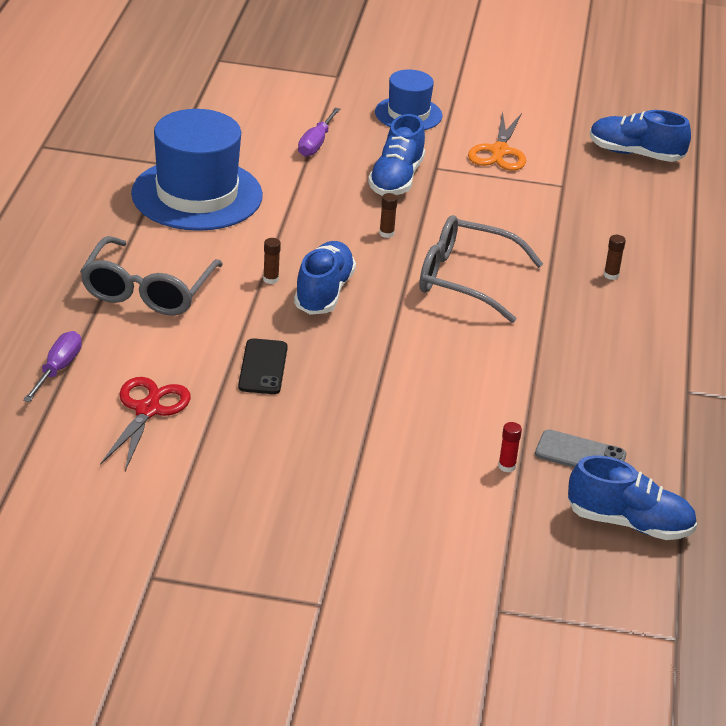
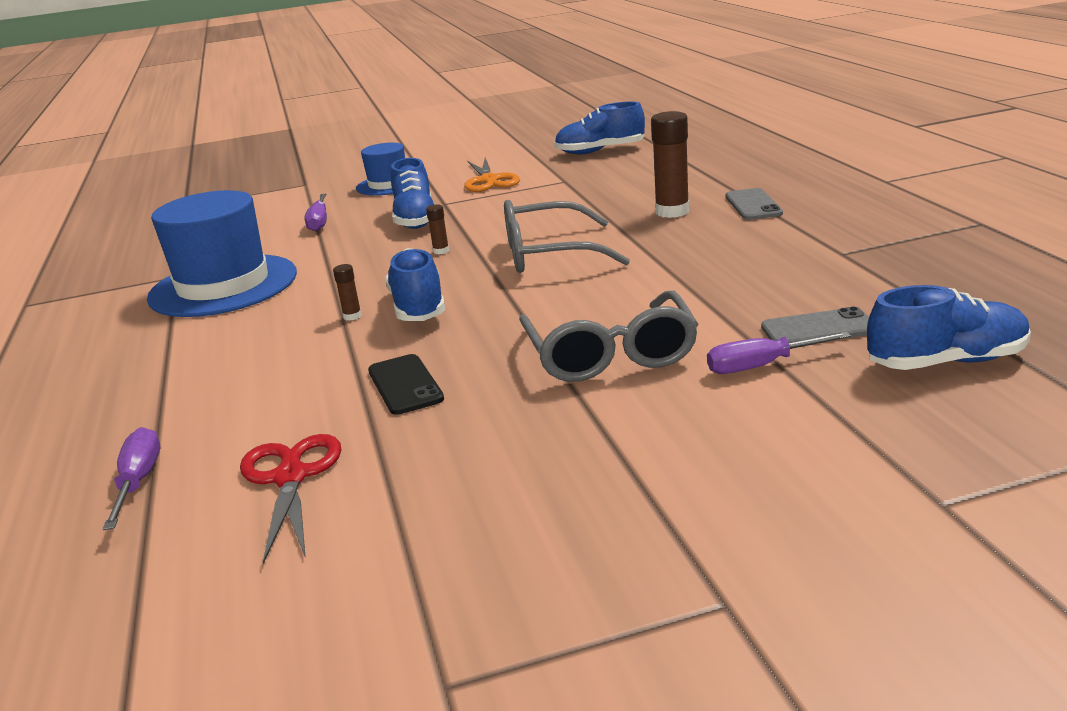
camera: 20 degrees left, 10 degrees down
grey glasses [80,236,223,316] -> grey glasses moved to [519,291,698,382]
red glue stick [498,422,522,472] -> purple screwdriver [707,332,851,374]
brown glue stick [604,235,626,280] -> brown glue stick [651,111,689,218], size x2.15
none -> grey phone [725,188,783,220]

